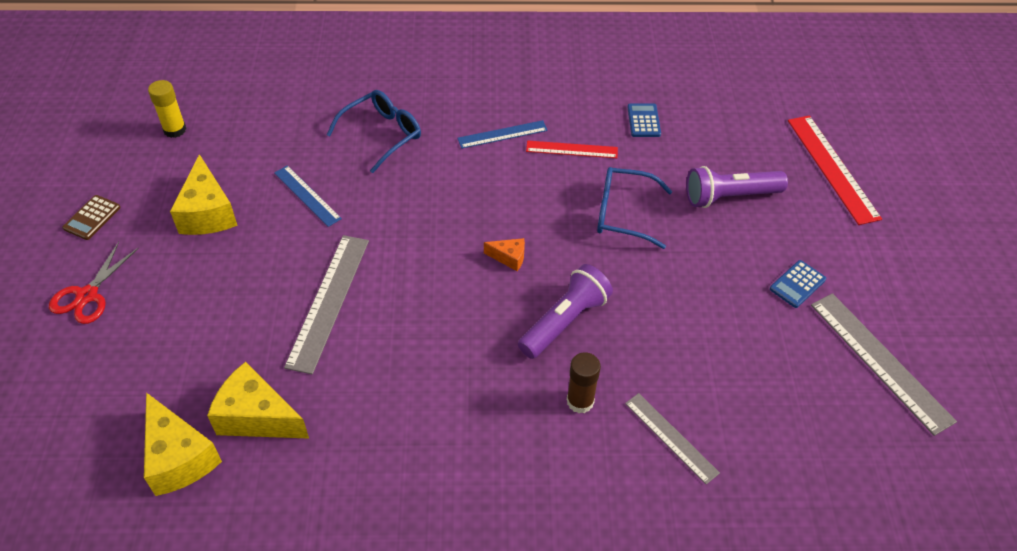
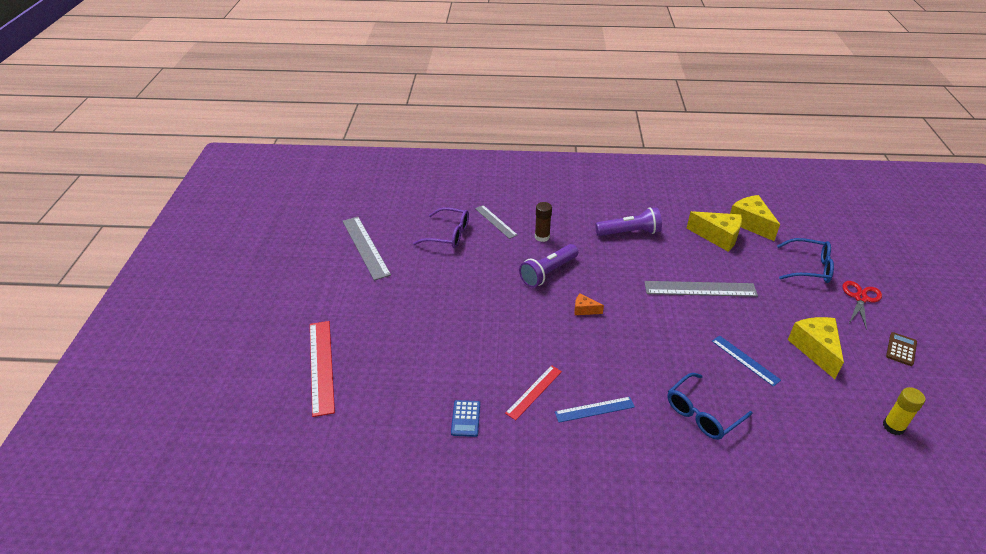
camera: 175 degrees left, 10 degrees down
grey ruler [284,235,369,374] -> grey ruler turned 75 degrees clockwise [644,281,758,297]
red ruler [526,141,618,158] -> red ruler turned 60 degrees counterclockwise [505,365,562,420]
blue glasses [597,167,672,249] -> blue glasses moved to [777,238,834,283]
purple flashlight [686,166,788,208] -> purple flashlight moved to [595,207,662,236]
blue calculator [770,260,826,308] -> none
none -> purple glasses [413,207,469,248]

